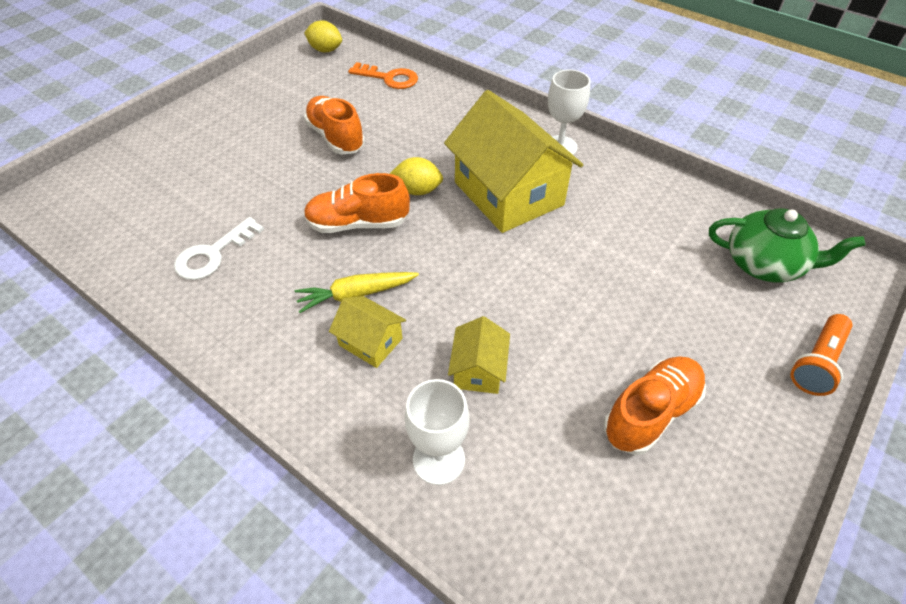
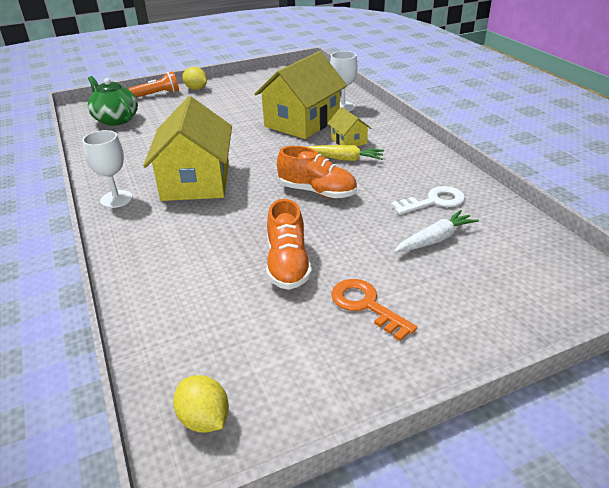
camera: 150 degrees left, 15 degrees down
orange key [348,62,418,89] -> orange key moved to [331,279,417,341]
yellow lemon [390,157,443,195] -> yellow lemon moved to [182,67,207,90]
yellow house [448,316,510,394] -> yellow house [254,51,347,139], size x2.18
orange shoe [604,356,706,455] -> none
none -> white carrot [394,210,479,252]

